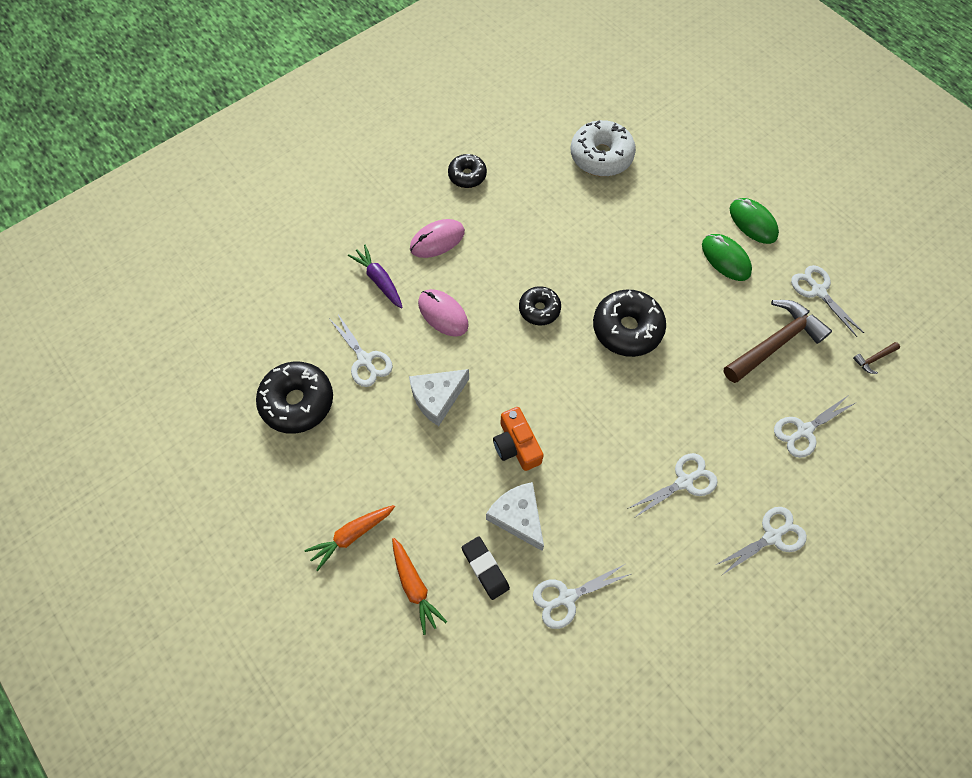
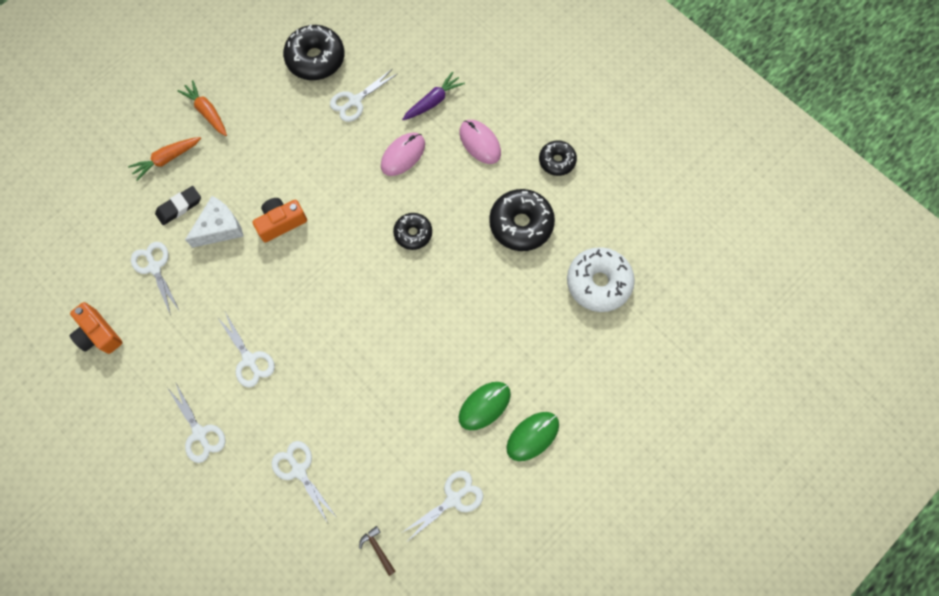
camera: 85 degrees right, 5 degrees up
white cheese [409,369,469,426] -> none
black donut [593,290,666,357] -> black donut moved to [489,189,555,251]
brown hammer [723,300,832,383] -> none
none -> orange camera [70,302,123,354]

